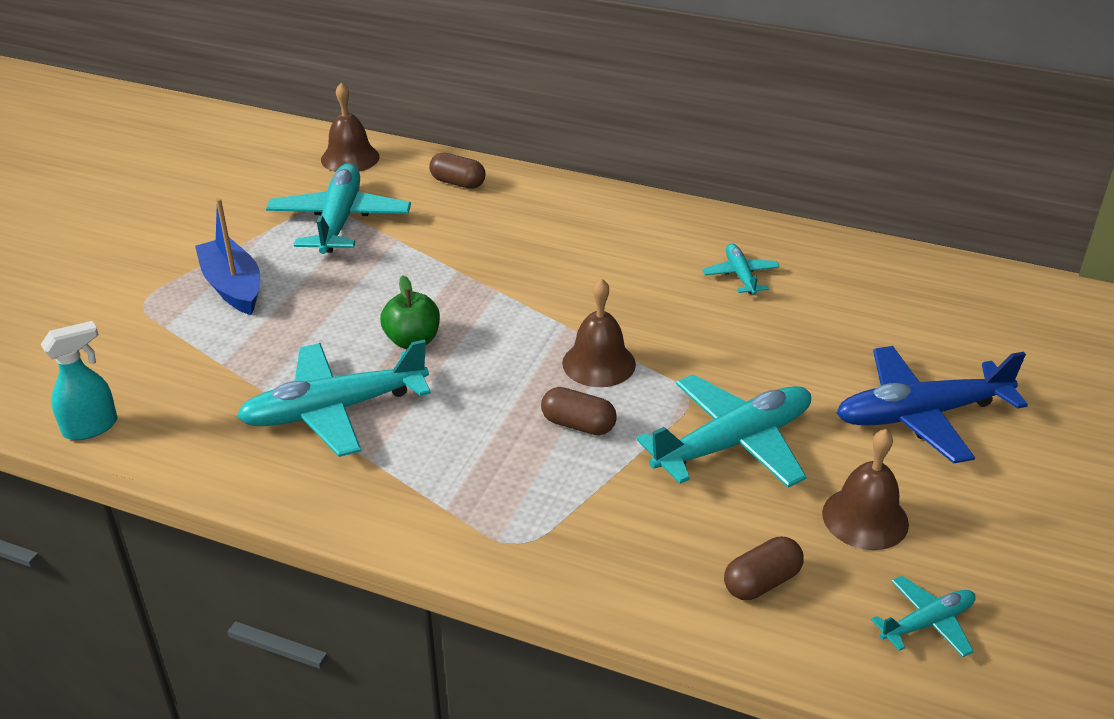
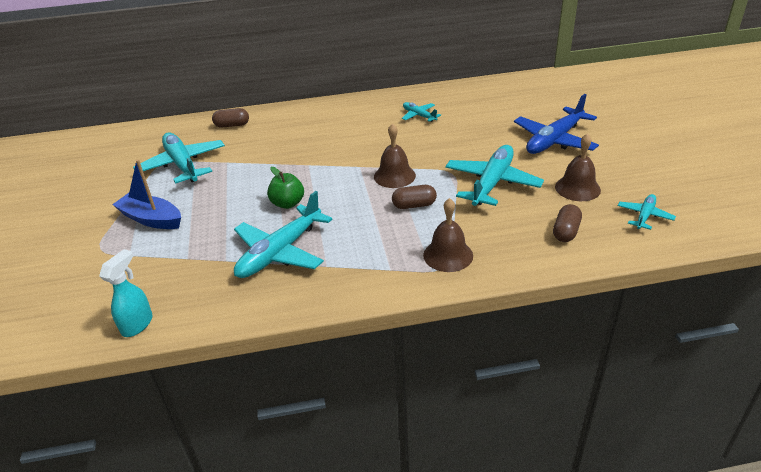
camera: 30 degrees left, 0 degrees up
brown bell [321,83,379,172] -> brown bell moved to [423,198,473,272]

